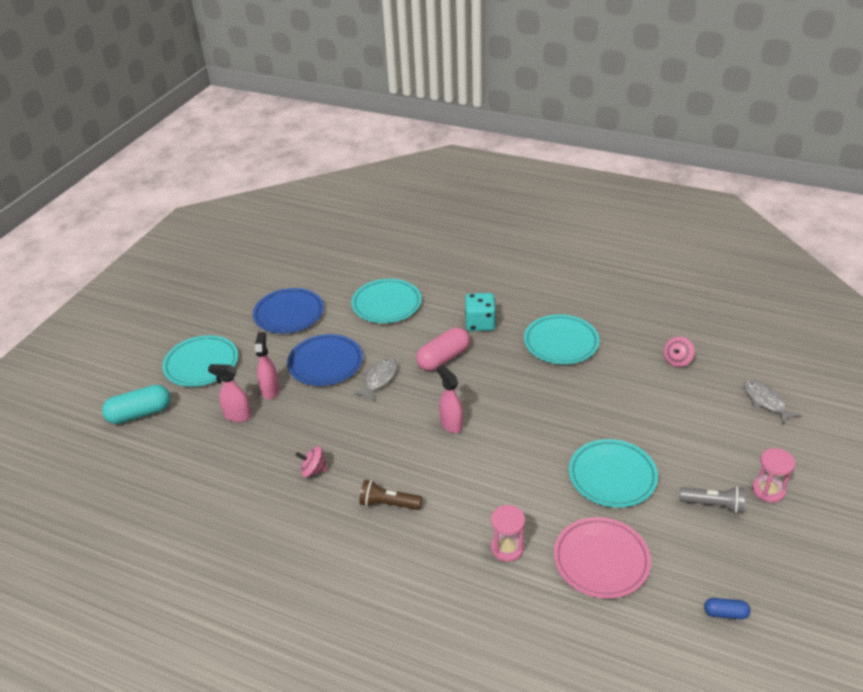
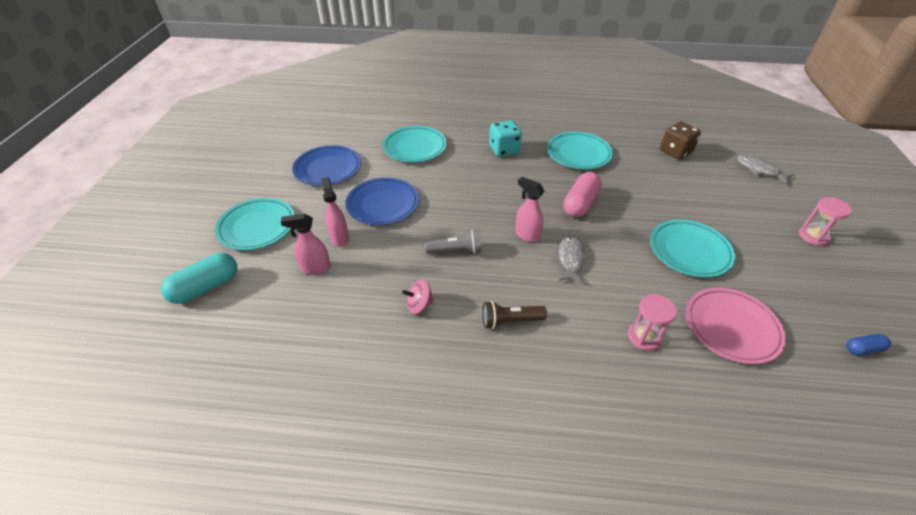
camera: 20 degrees left, 5 degrees up
grey fish [354,358,398,401] -> grey fish moved to [552,235,586,284]
pink capsule [416,327,470,371] -> pink capsule moved to [563,172,602,217]
pink spinning top [664,336,695,367] -> brown dice [660,122,701,160]
grey flashlight [679,486,745,514] -> grey flashlight moved to [425,230,481,254]

